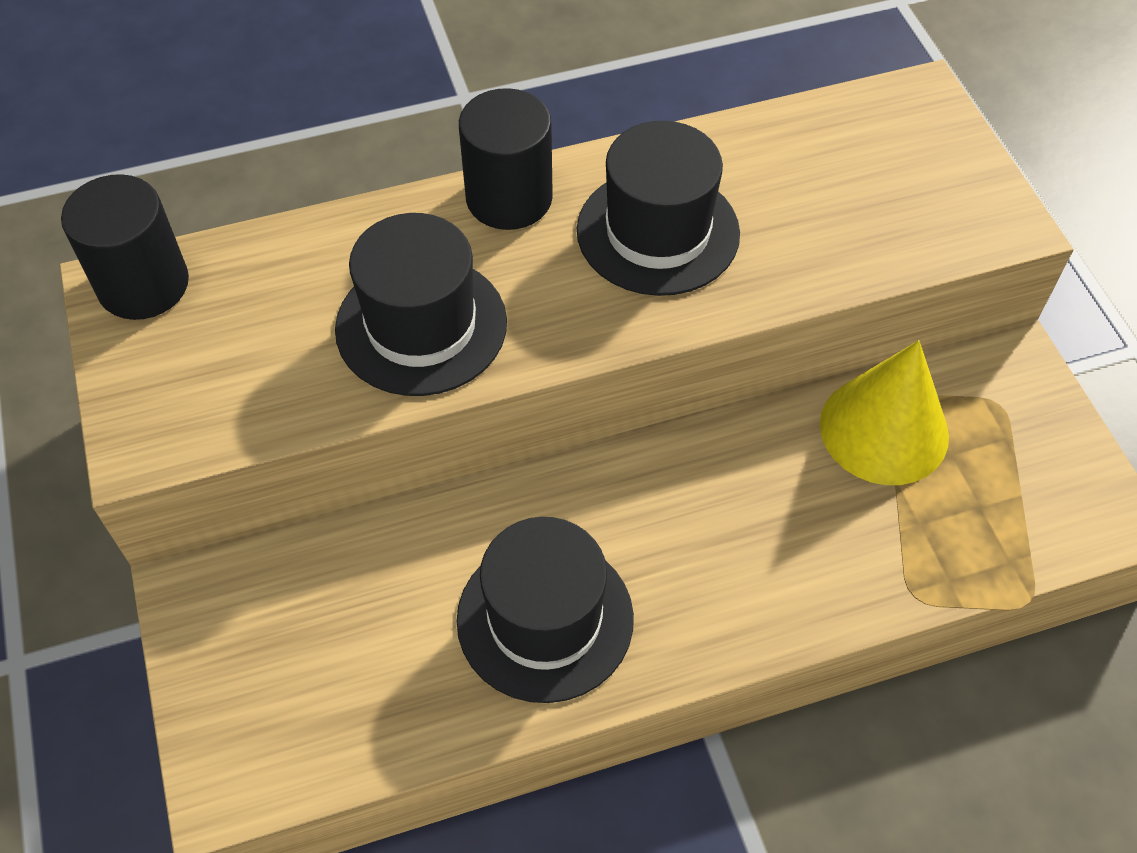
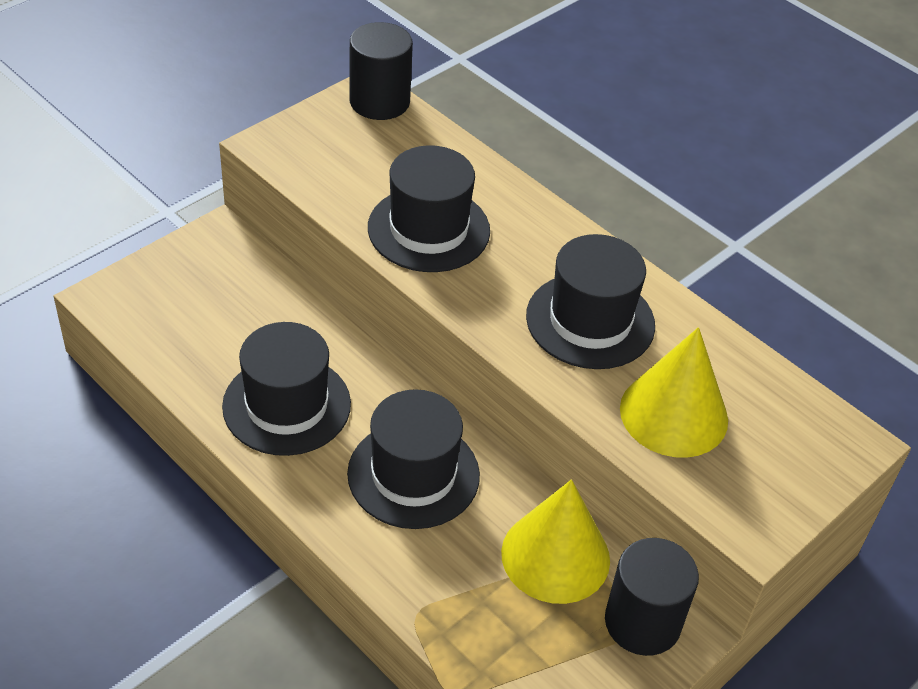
camera: 60 degrees right, 10 degrees down
black cylinder [459,88,553,230] -> black cylinder moved to [605,538,699,656]
none -> black hat [347,389,480,529]
none -> yellow cone [620,327,728,458]

